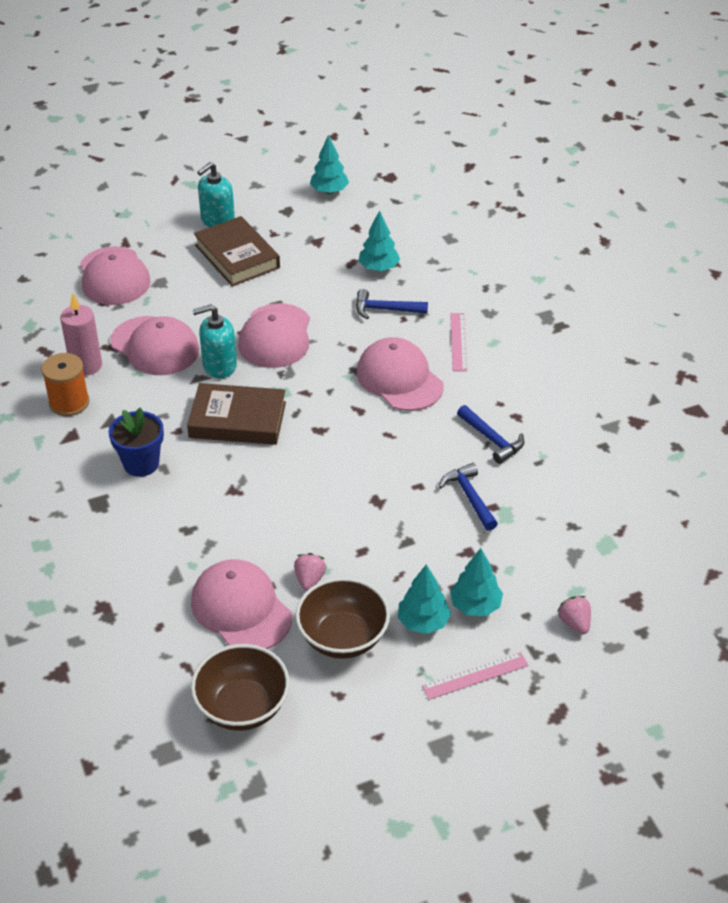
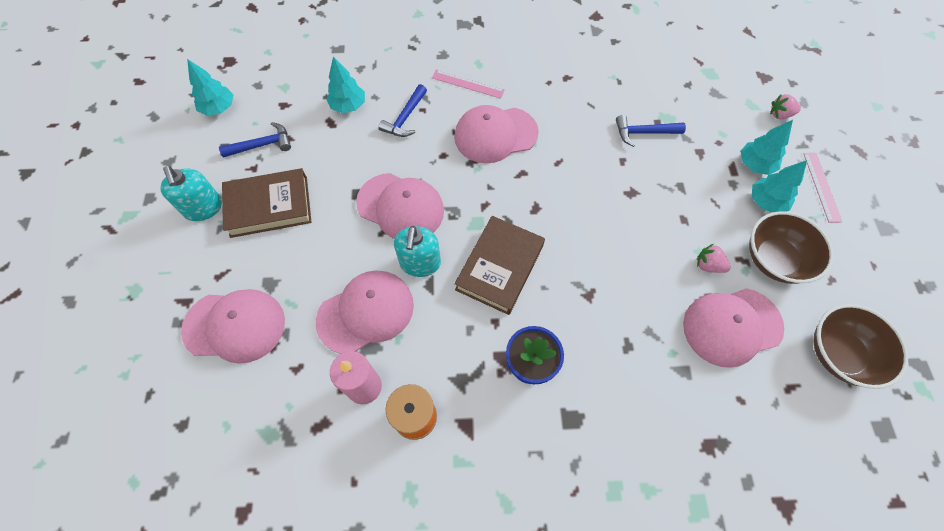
camera: 70 degrees left, 20 degrees up
blue hammer [457,405,524,464] -> blue hammer moved to [219,122,291,158]

